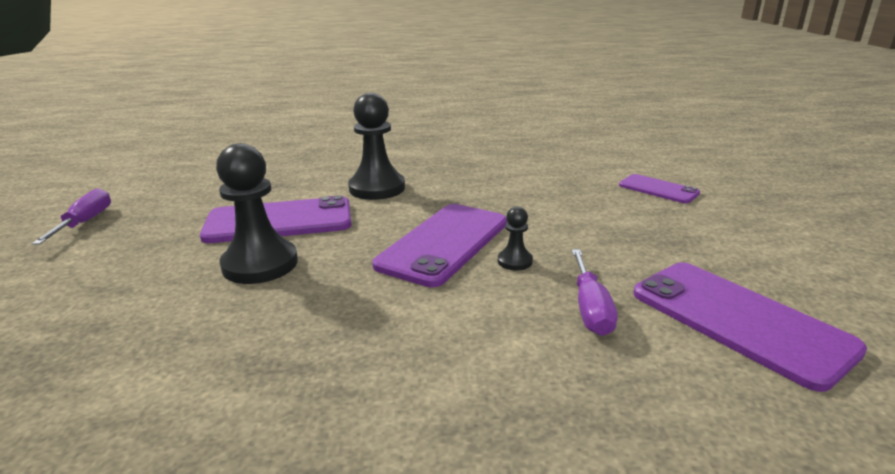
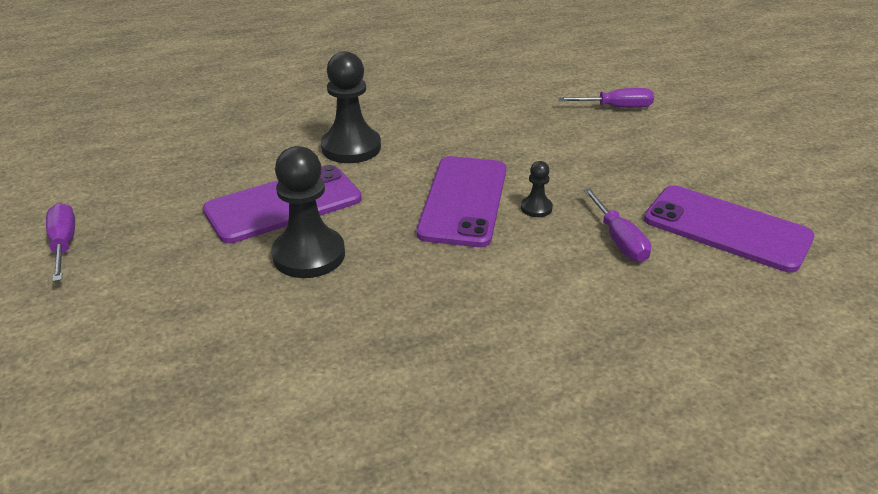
camera: 20 degrees left, 10 degrees up
purple phone [619,174,700,203] -> purple screwdriver [558,88,654,108]

